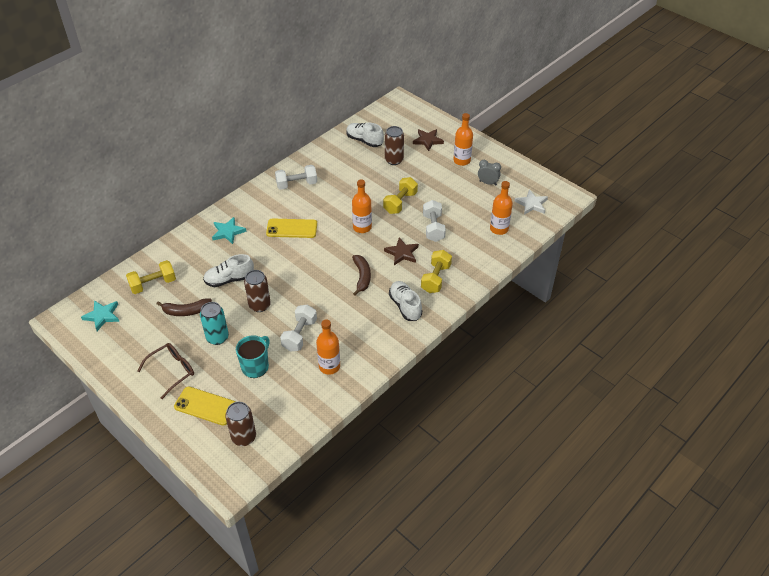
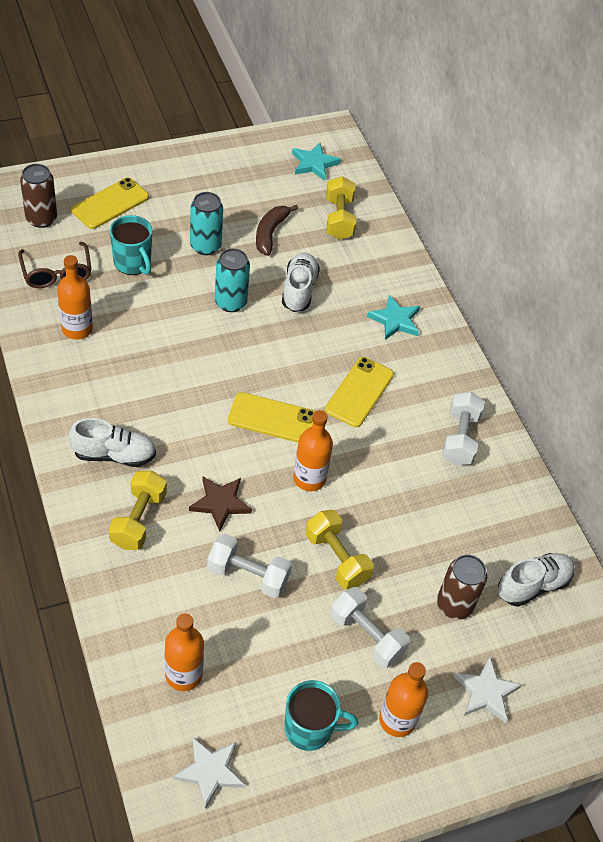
camera: 110 degrees right, 5 degrees up
brown glasses [137,343,194,399] -> brown glasses moved to [18,242,92,288]
brown can [244,270,271,312] -> turquoise can [215,248,250,312]
white dumbbell [280,304,317,352] -> white dumbbell moved to [330,587,410,668]
brown banana [352,255,371,296] -> none
brown star [413,129,444,151] -> white star [454,657,522,723]
yellow dumbbell [421,250,452,293] -> yellow dumbbell turned 60 degrees clockwise [109,471,167,550]
grey clock [478,160,501,186] -> turquoise mug [285,680,358,751]
none -> yellow phone [228,392,315,443]

